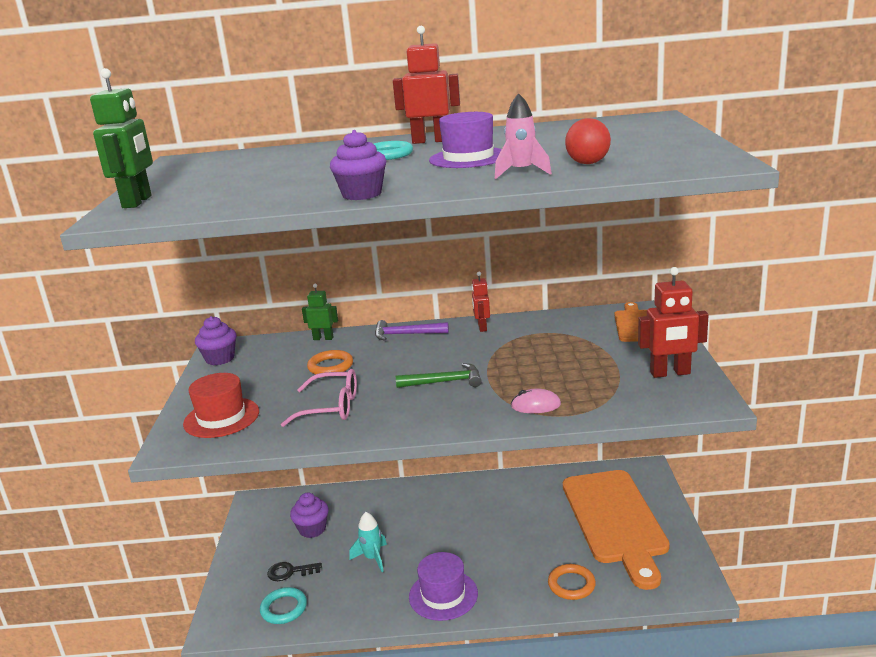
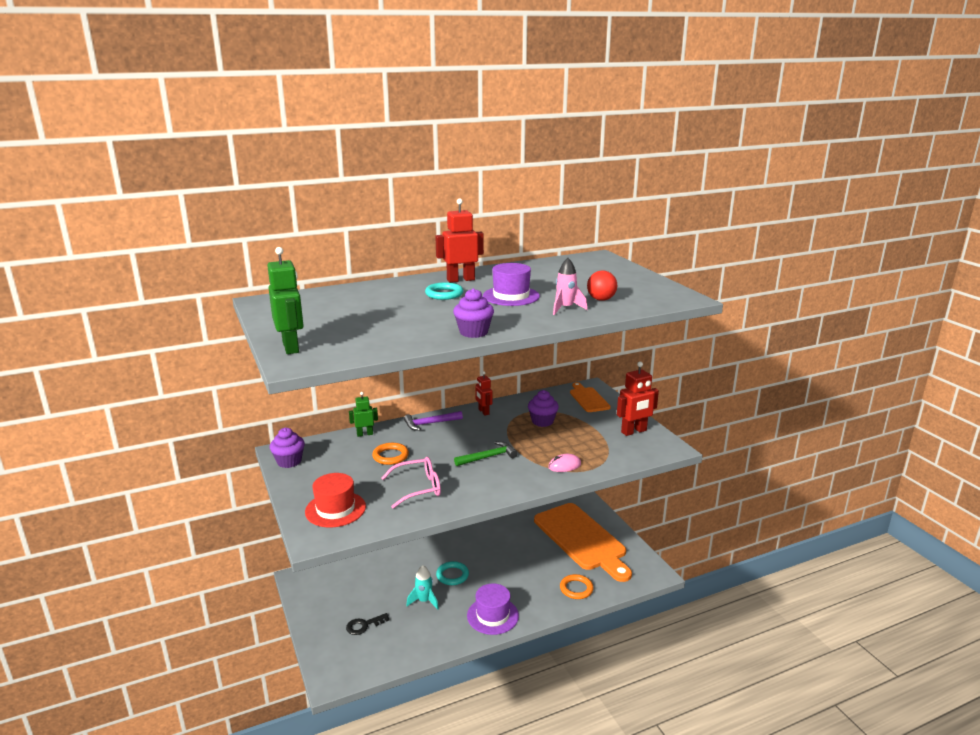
camera: 25 degrees left, 0 degrees up
turquoise ring [260,587,307,624] -> turquoise ring moved to [436,561,469,585]
purple cupcake [290,493,329,538] -> purple cupcake moved to [528,390,559,427]

